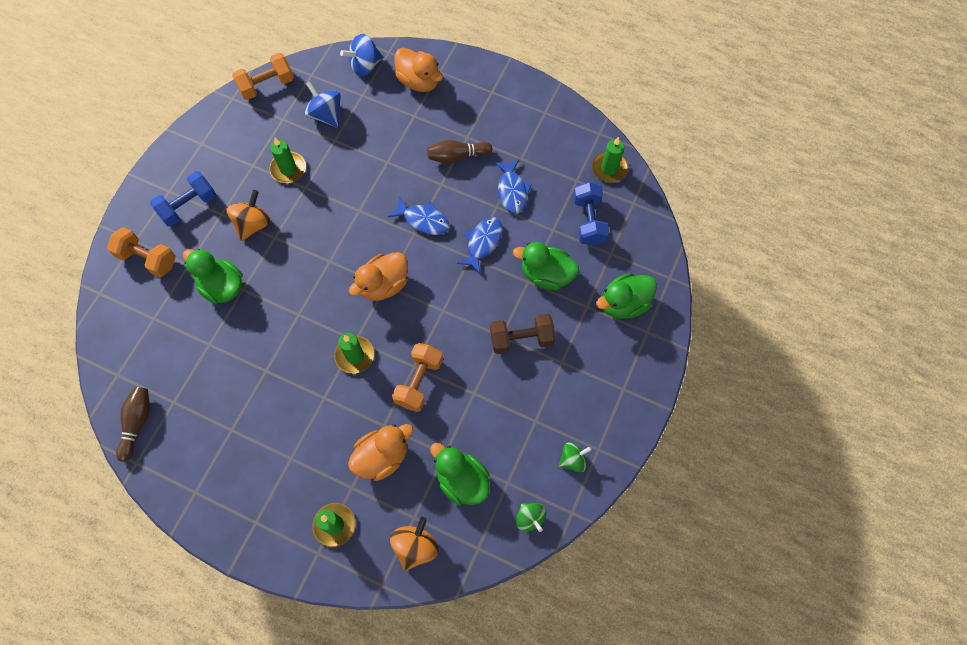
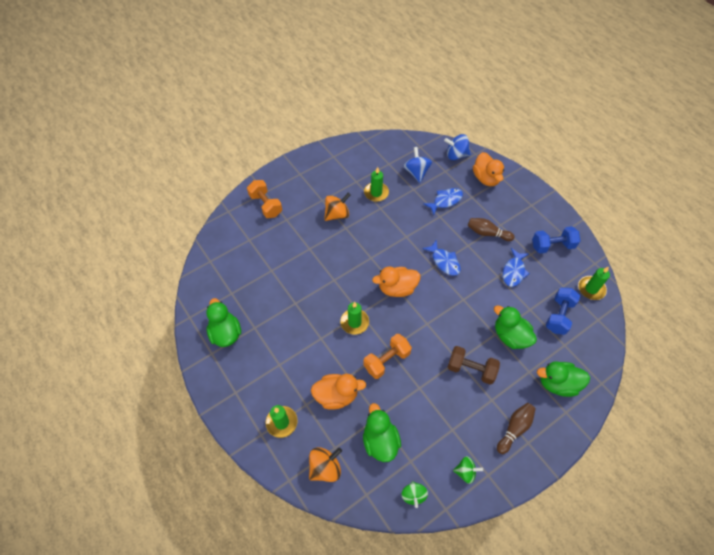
camera: 30 degrees right, 10 degrees down
brown bowling pin [116,387,150,462] -> brown bowling pin moved to [497,403,536,454]
blue dumbbell [150,171,216,227] -> blue dumbbell moved to [532,226,580,254]
green duck [183,249,243,304] -> green duck moved to [206,298,241,347]
orange dumbbell [232,53,294,100] -> none
blue fish [457,217,503,274] -> blue fish moved to [423,188,463,215]

